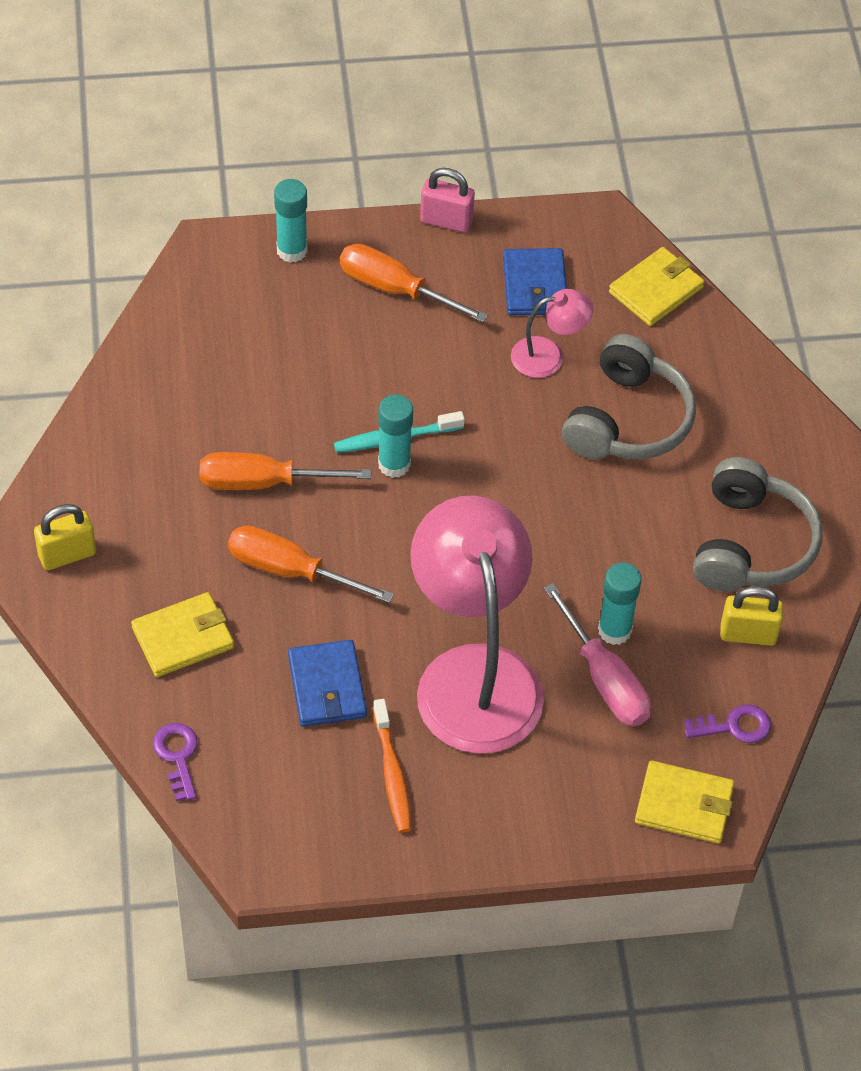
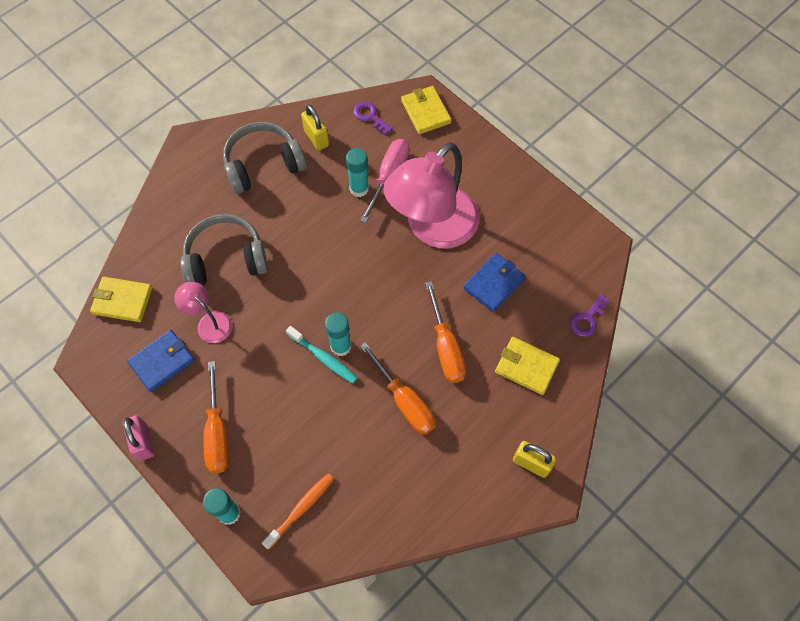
camera: 125 degrees left, 10 degrees up
orange toothbrush [373,699,412,833] -> orange toothbrush moved to [262,473,334,549]

